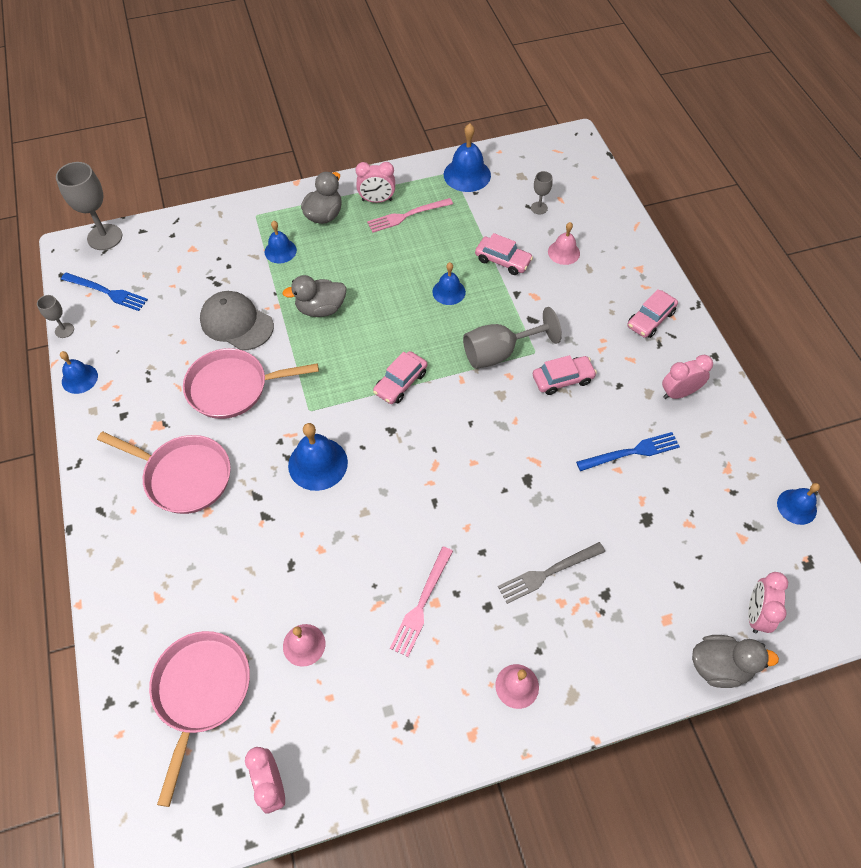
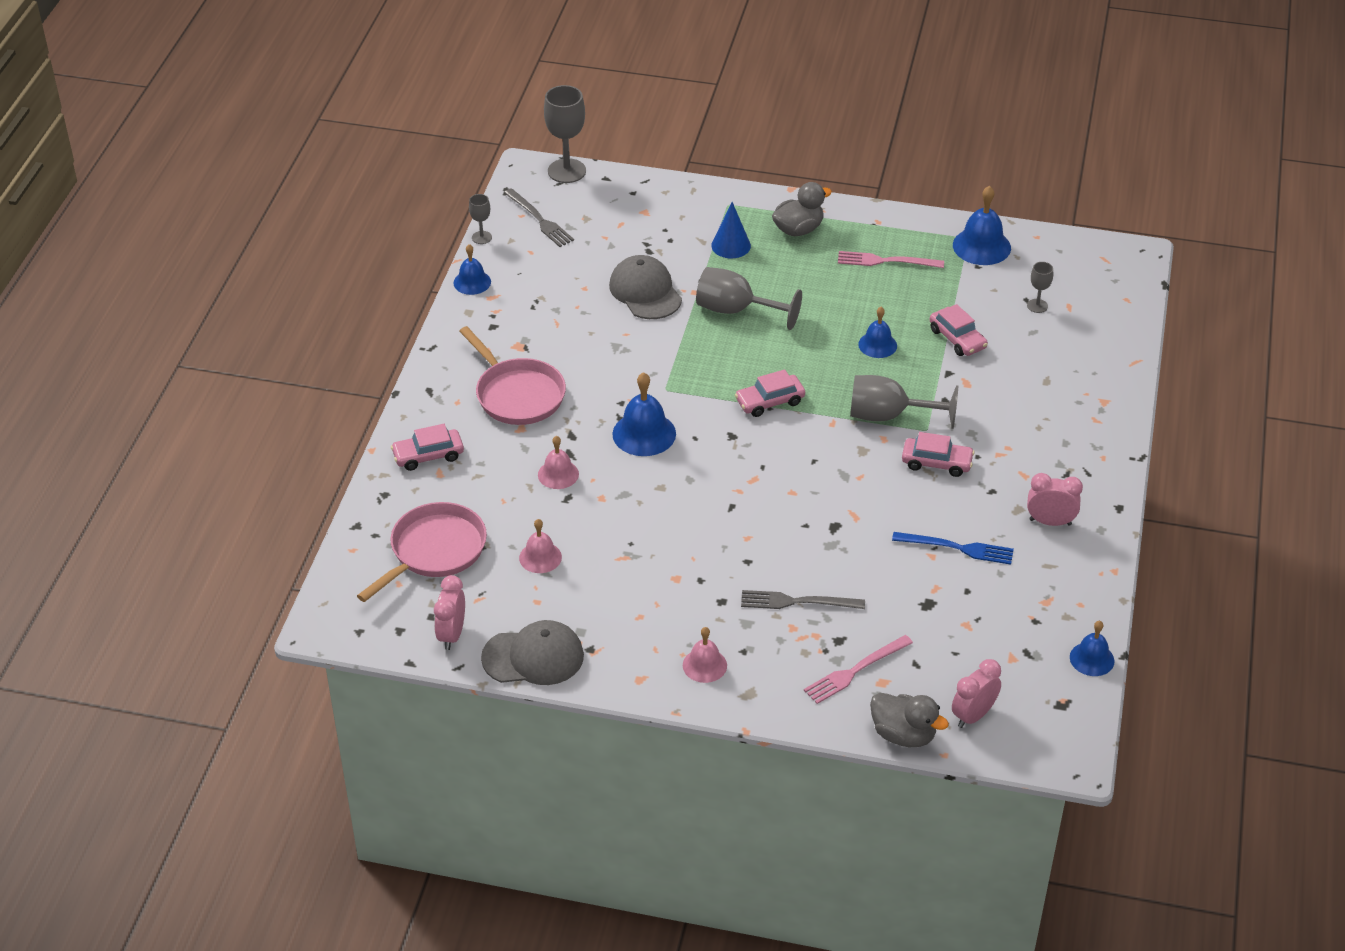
camera: 30 degrees right, 15 degrees down
blue fork [61,273,148,311] -> grey fork [504,188,574,247]
pink pan [183,348,319,419] -> none
blue bell [265,221,297,263] -> blue cone [711,202,751,258]
grey duck [282,275,347,317] -> grey goblet [696,267,802,330]
pink clock [356,162,395,203] -> none
pink fork [390,546,453,657] -> pink fork moved to [804,635,913,704]
pink bell [548,222,580,265] -> pink bell moved to [538,436,579,489]
pink car [628,289,678,338] -> pink car moved to [391,424,464,471]
none -> grey cap [481,620,584,685]

